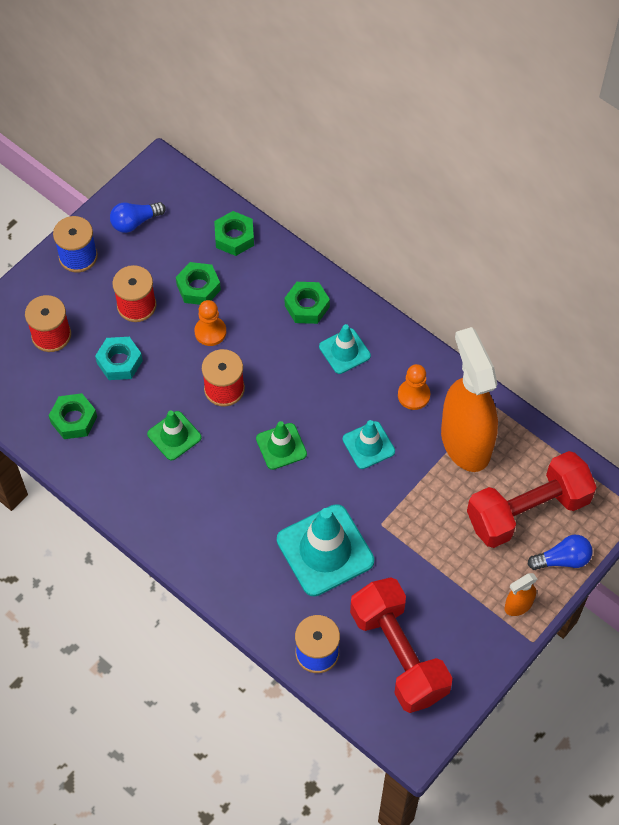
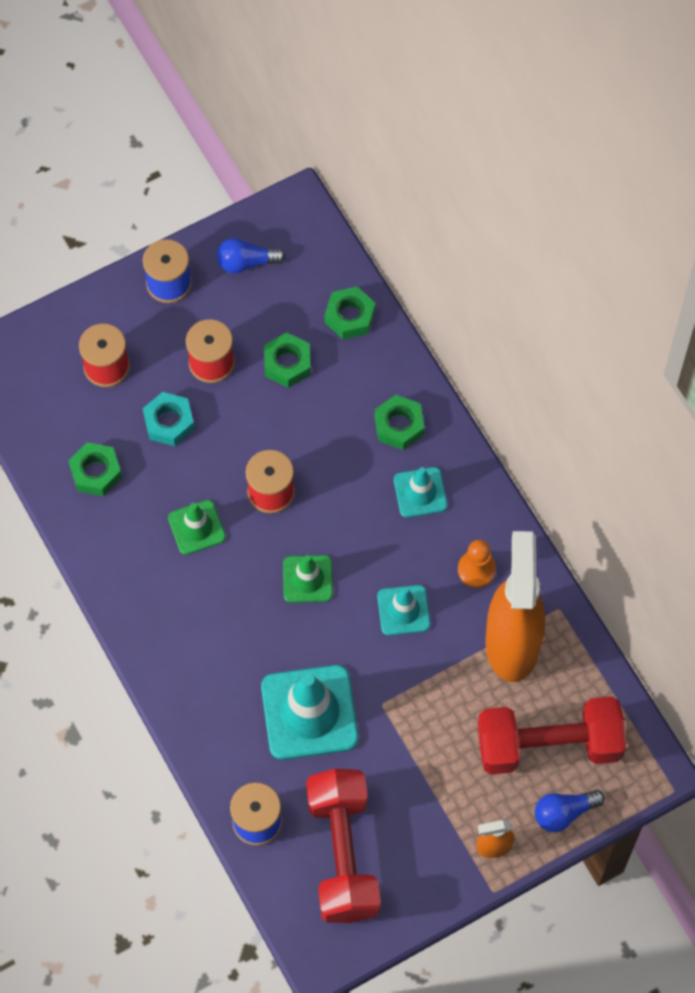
camera: 20 degrees right, 5 degrees up
orange pawn [194,300,226,346] -> none
blue light bulb [528,535,593,570] -> blue light bulb turned 150 degrees clockwise [535,790,605,832]

